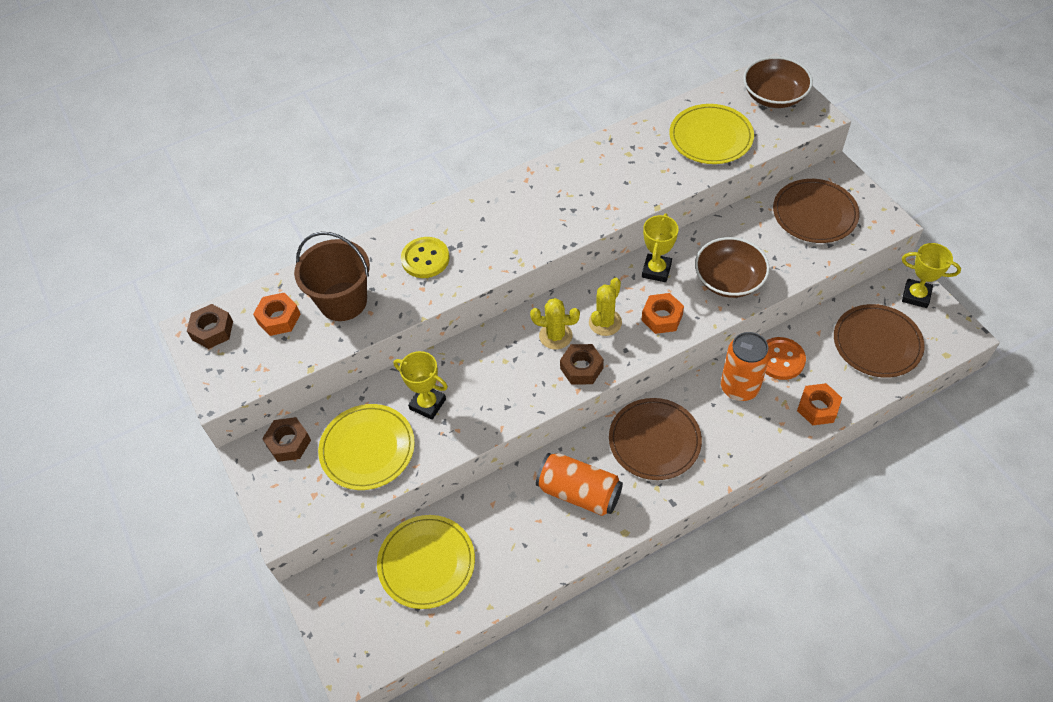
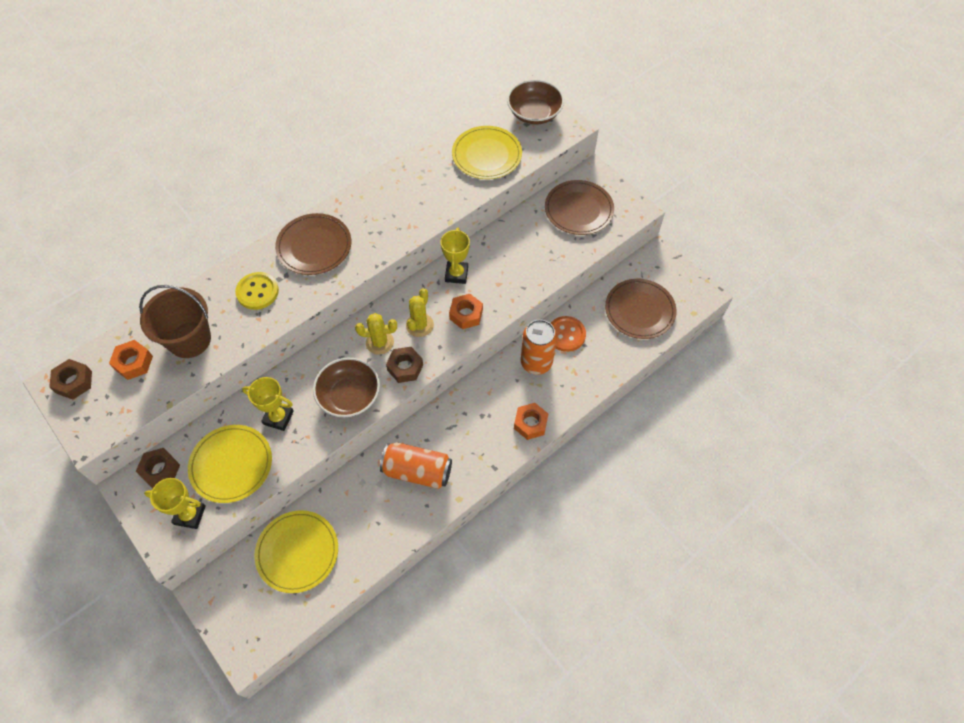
camera: 15 degrees left, 5 degrees up
brown plate [609,398,702,480] -> brown plate moved to [275,213,351,275]
brown bowl [695,237,770,298] -> brown bowl moved to [313,358,380,417]
orange nut [797,383,842,425] -> orange nut moved to [514,403,548,440]
yellow trophy [902,243,961,308] -> yellow trophy moved to [144,478,206,529]

